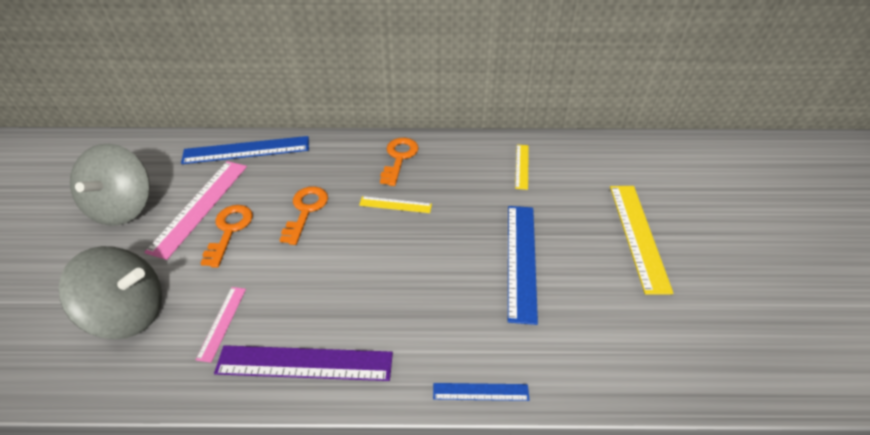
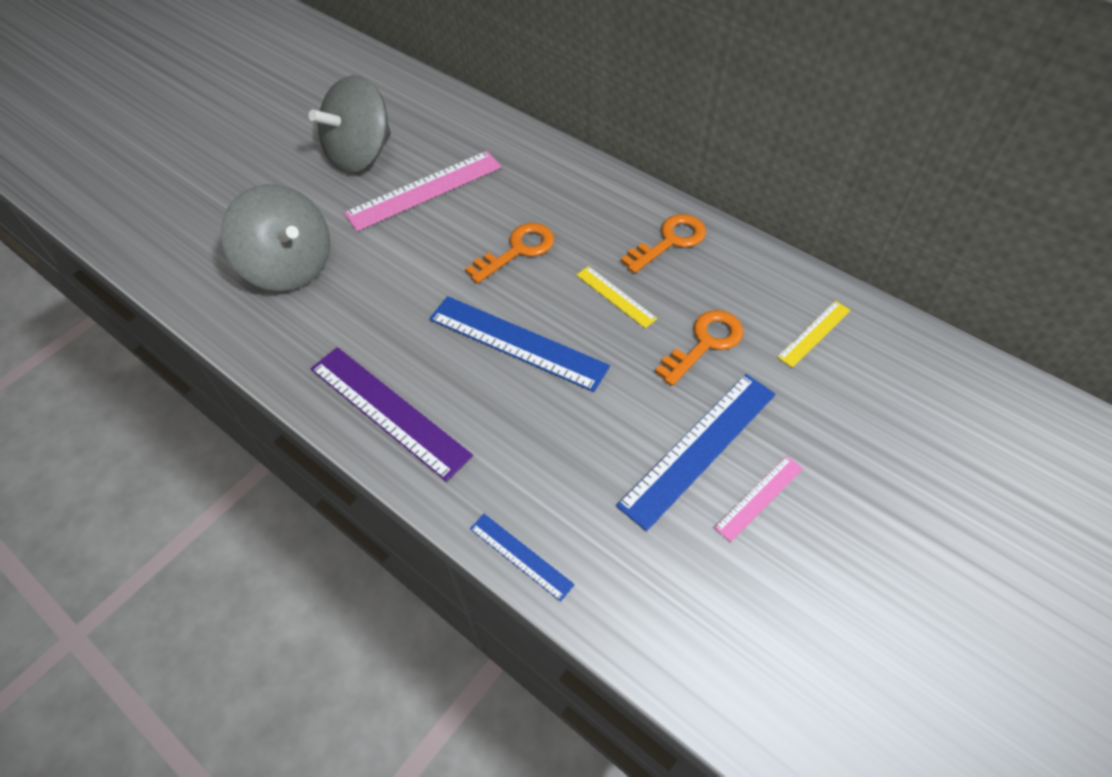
camera: 40 degrees right, 10 degrees up
blue ruler [181,136,309,164] -> blue ruler moved to [429,296,610,392]
pink ruler [196,287,246,363] -> pink ruler moved to [714,456,803,542]
orange key [201,205,253,268] -> orange key moved to [655,310,744,386]
yellow ruler [610,186,674,295] -> none

